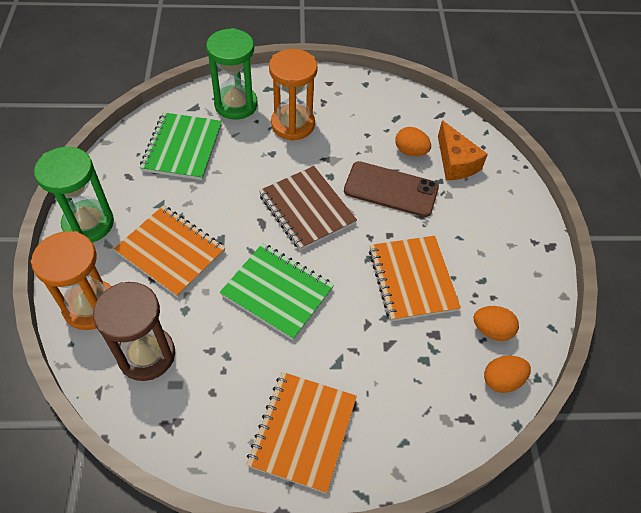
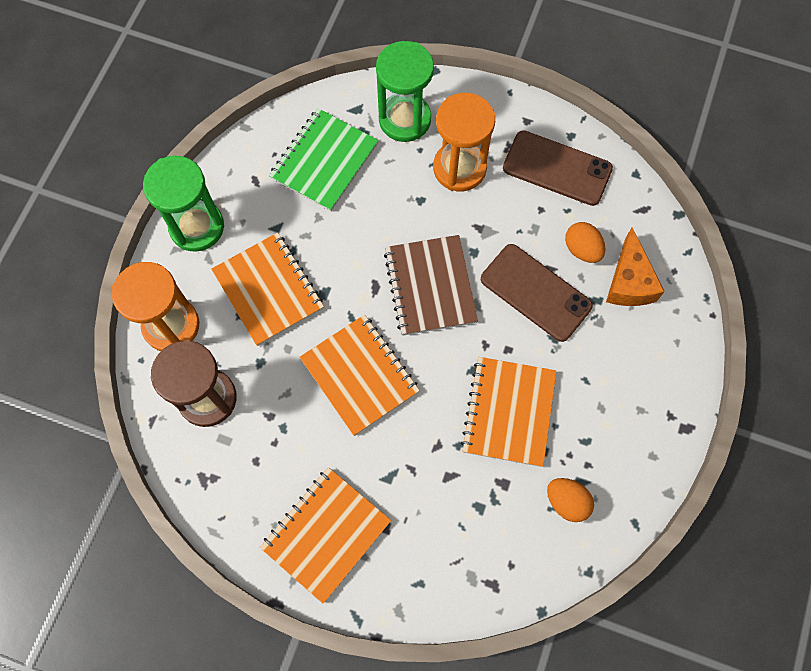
camera: 25 degrees right, 15 degrees up
green notebook [220,243,334,340] -> orange notebook [300,315,420,436]
orange egg [484,355,531,393] -> none
none -> brown phone [503,130,613,206]

